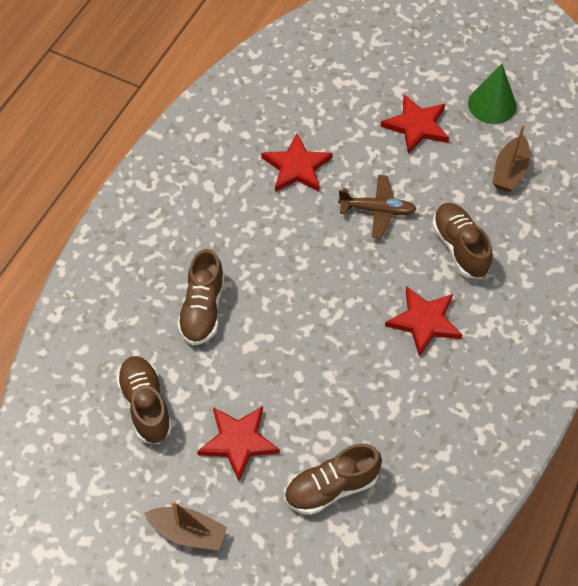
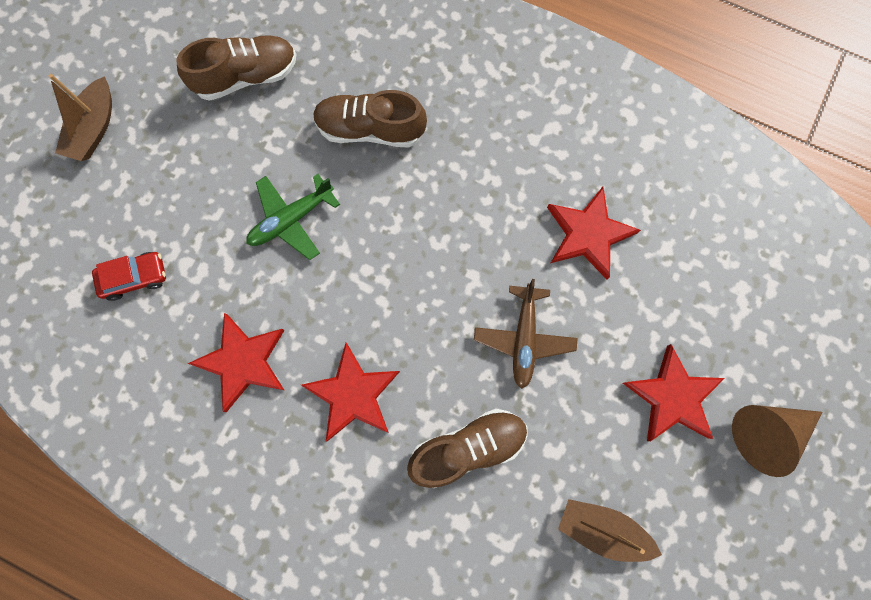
camera: 90 degrees right, 20 degrees up
red star [197,406,280,481] -> red star moved to [188,313,285,412]
brown shoe [285,444,382,515] -> red car [92,252,166,301]
green cone [468,64,517,124] -> none
none -> green plane [246,174,340,260]
none -> brown cone [732,405,822,477]

